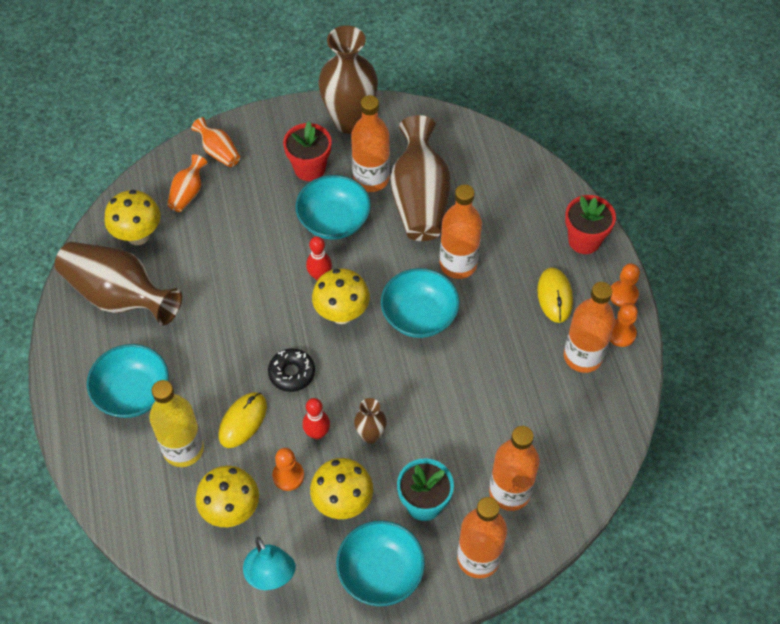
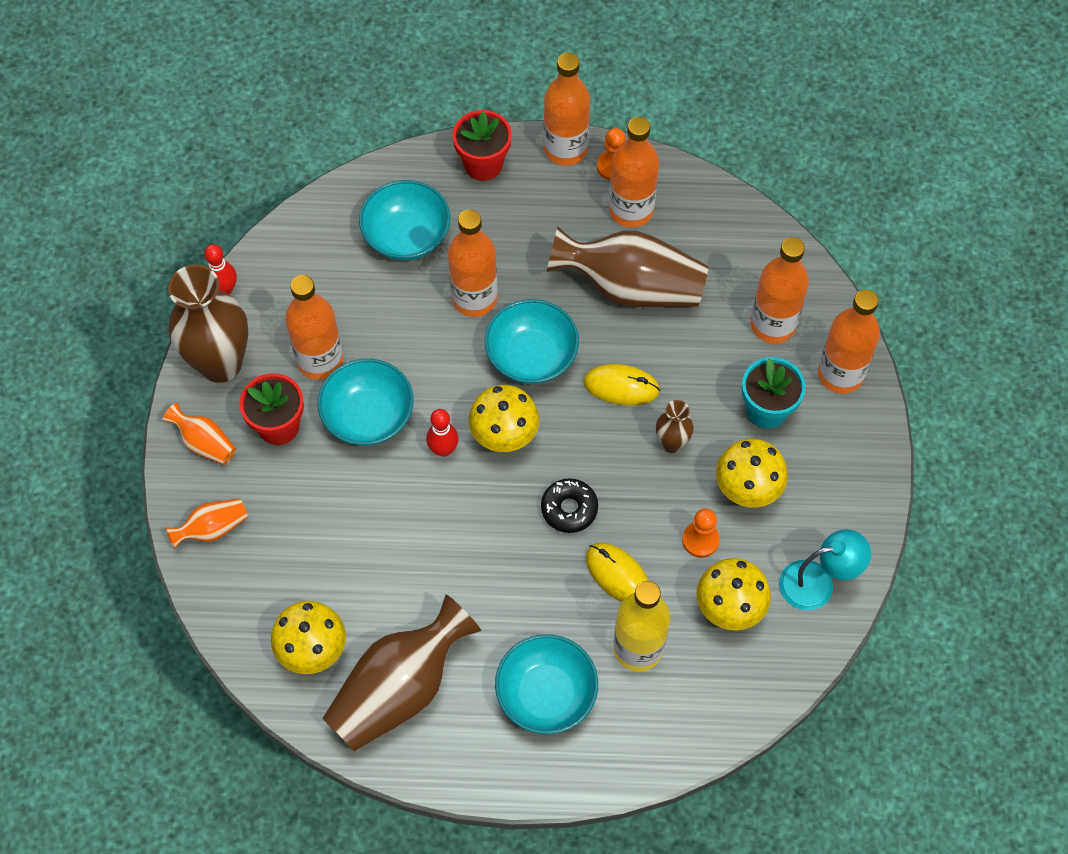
camera: 75 degrees left, 5 degrees up
orange vase [167,154,208,212] -> orange vase moved to [163,403,236,465]
red bowling pin [302,398,330,439] -> red bowling pin moved to [204,244,237,294]
turquoise bowl [336,520,425,606] -> turquoise bowl moved to [359,180,450,261]
brown vase [390,115,451,241] -> brown vase moved to [547,227,708,307]
yellow mouse [537,267,573,323] -> yellow mouse moved to [584,364,660,406]
orange pawn [610,263,640,307] -> orange bottle [543,53,590,166]

